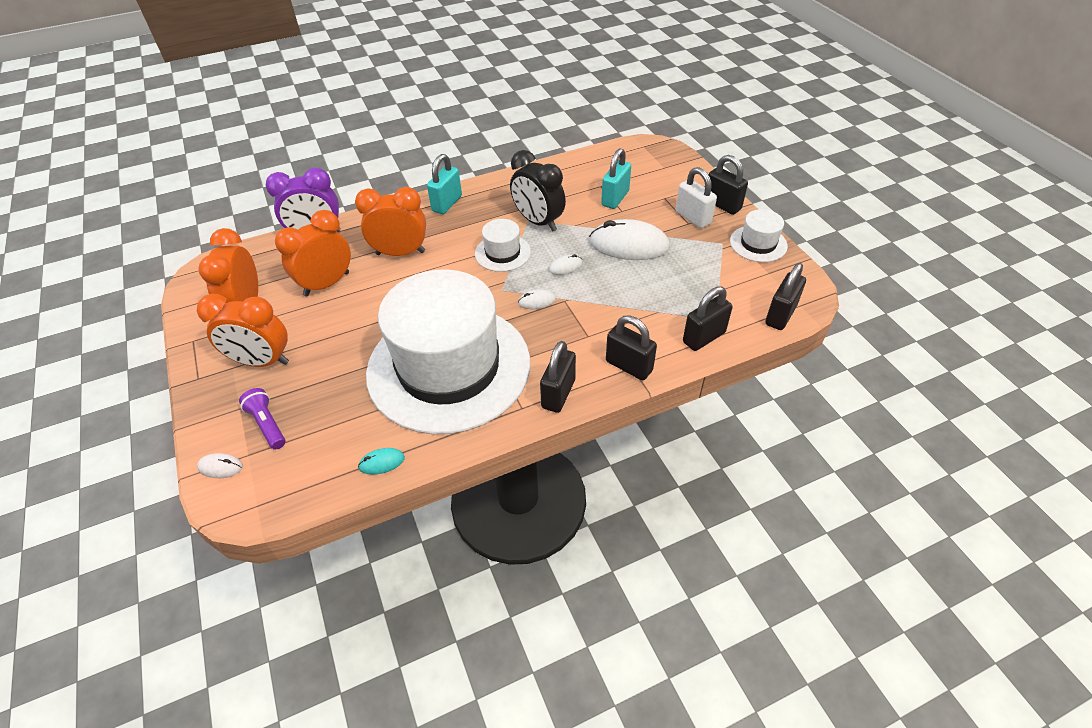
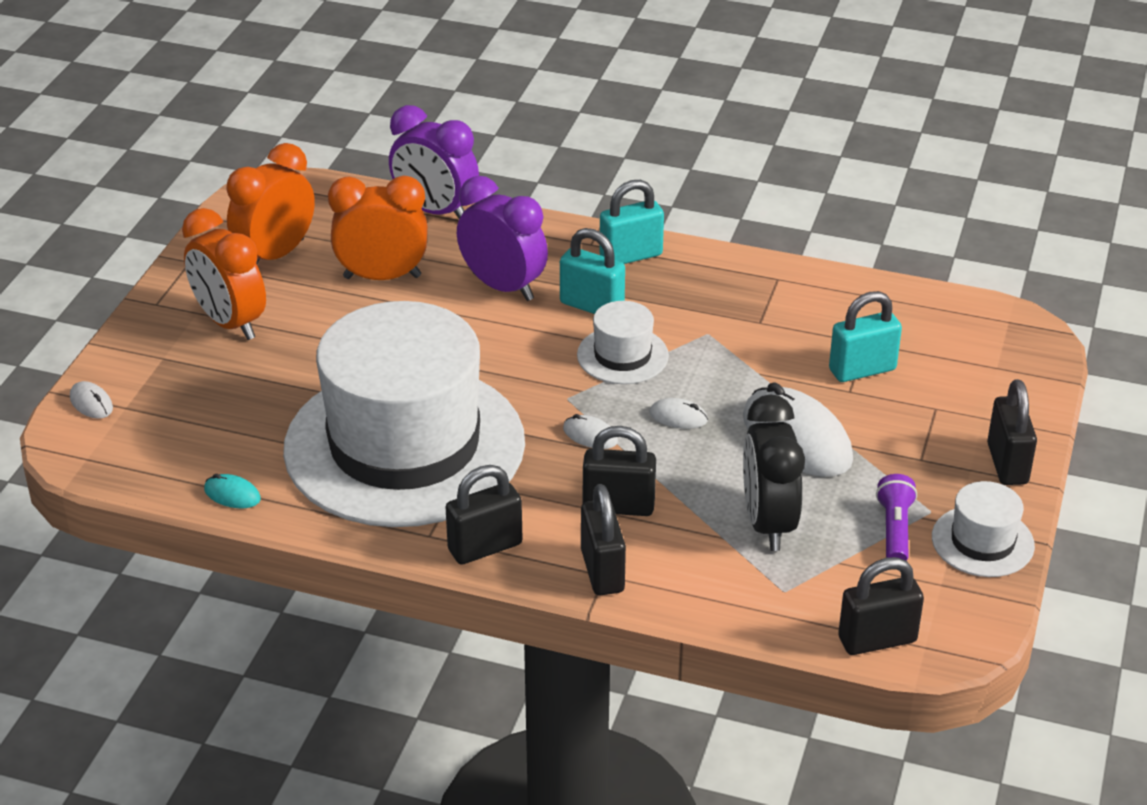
camera: 40 degrees right, 10 degrees down
purple flashlight [239,388,286,450] -> purple flashlight moved to [876,474,917,561]
orange clock [355,187,426,256] -> purple clock [457,176,548,301]
black clock [510,150,566,232] -> black clock moved to [743,395,805,551]
white padlock [675,167,717,228] -> none
black padlock [683,286,733,351] -> black padlock moved to [583,426,656,516]
none -> turquoise padlock [560,228,625,314]

